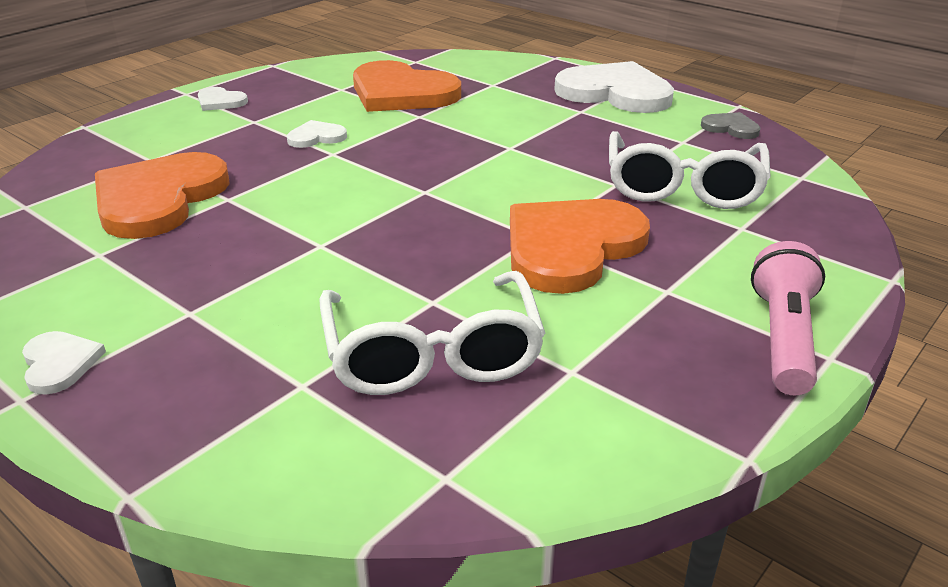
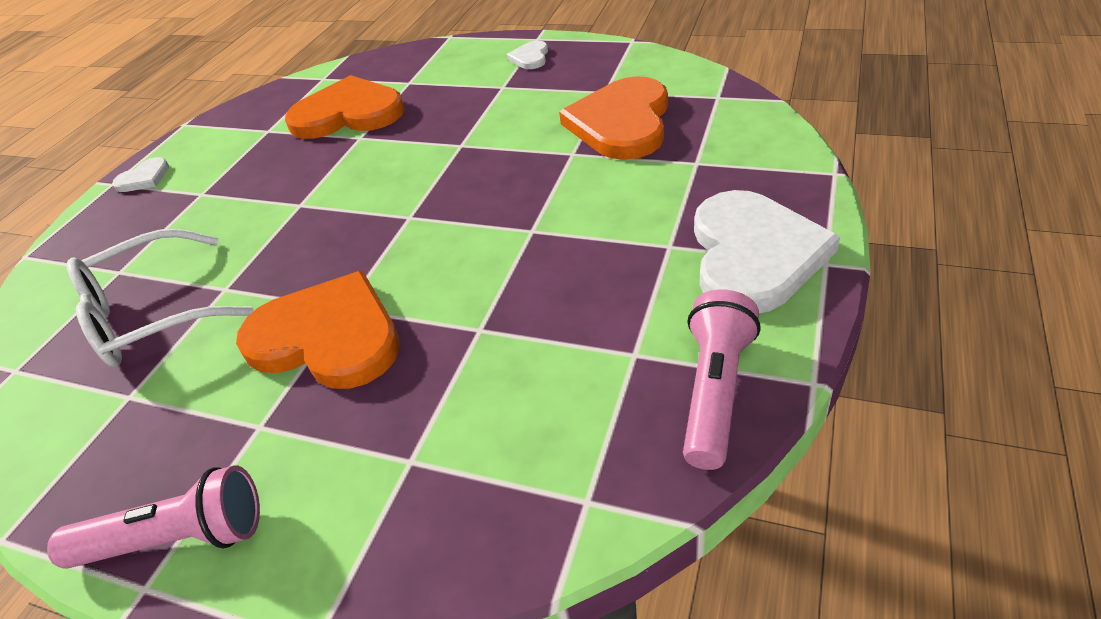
camera: 75 degrees right, 10 degrees up
white heart [287,120,347,148] -> none
white glasses [609,131,771,209] -> none
grey heart [701,112,761,139] -> pink flashlight [683,289,761,470]

